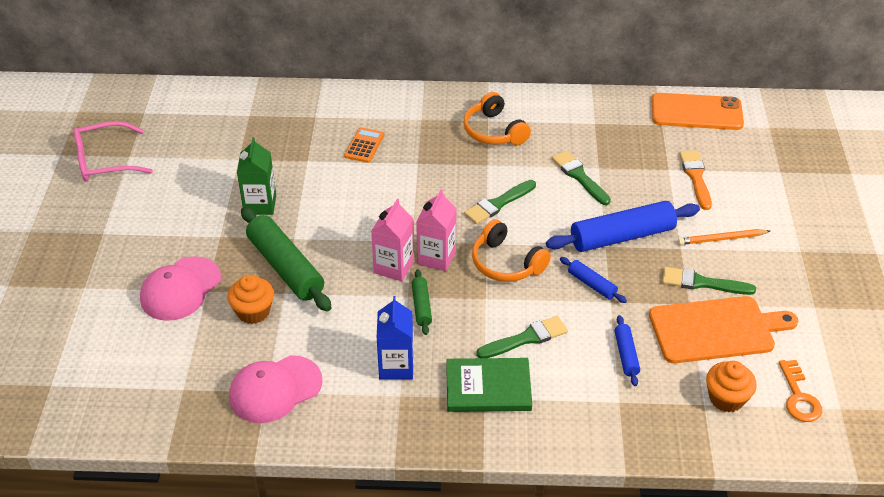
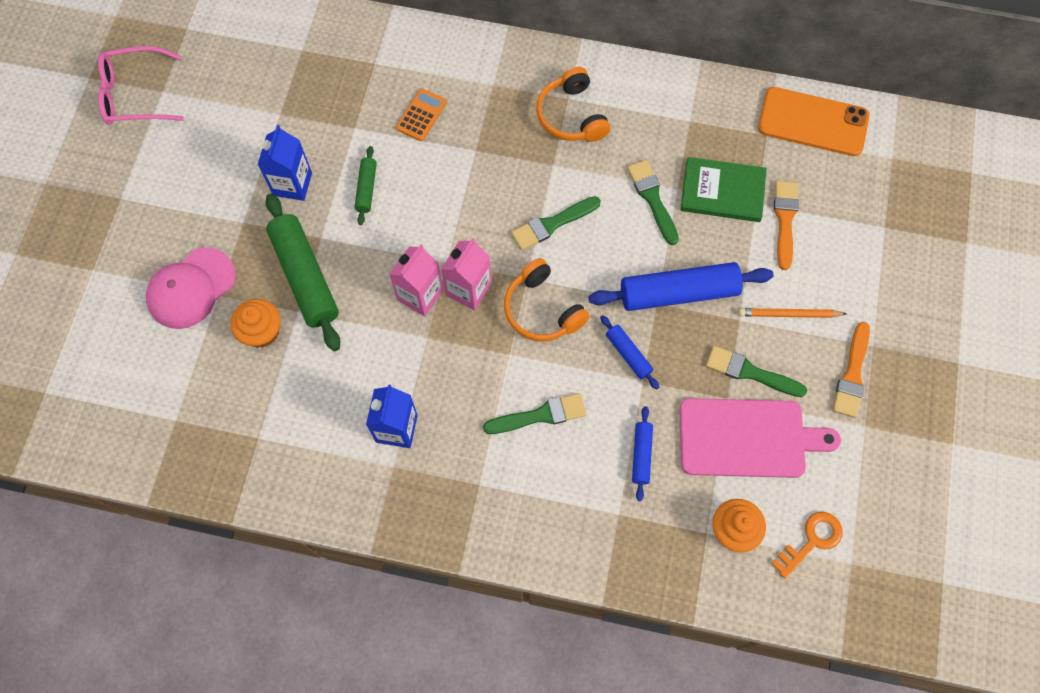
camera: 10 degrees right, 25 degrees up
pink cap [229,355,323,423] -> none
green carton [237,137,276,215] -> blue carton [257,125,312,201]
green rolling pin [412,269,432,335] -> green rolling pin moved to [354,146,377,225]
green book [446,358,532,412] -> green book moved to [681,157,767,222]
orange cutting board [649,296,798,363] -> pink cutting board [679,398,841,478]
orange key [779,360,822,422] -> orange key turned 135 degrees counterclockwise [771,512,843,579]
none -> orange brush [833,322,870,418]

